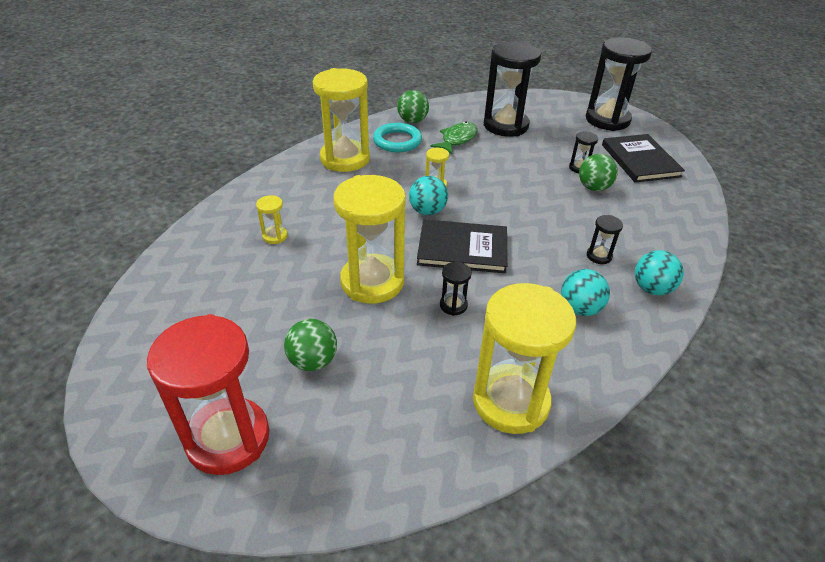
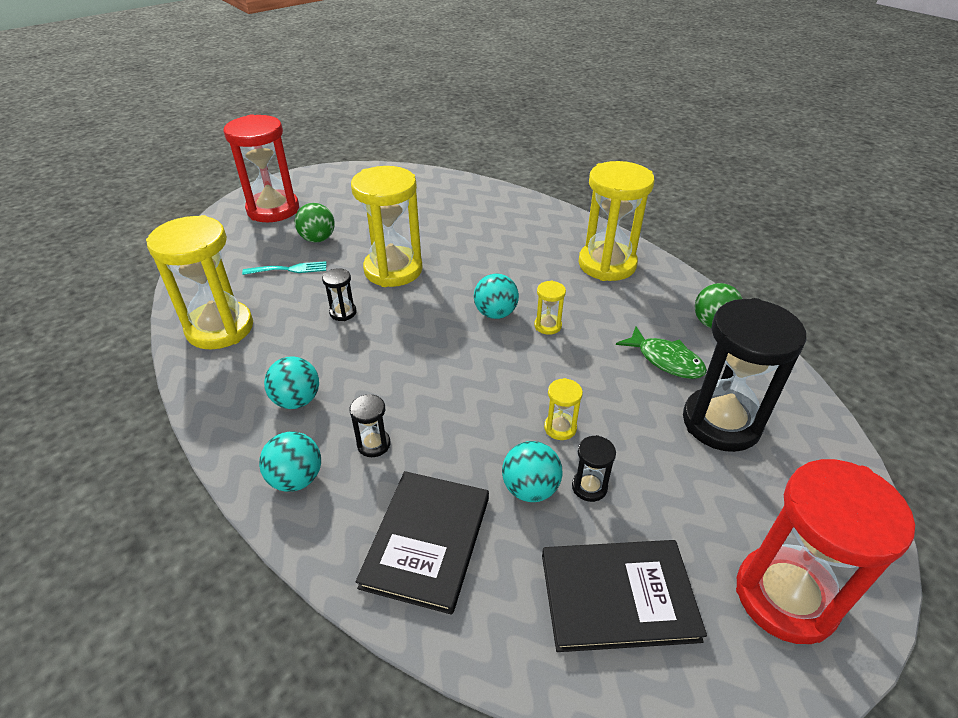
camera: 100 degrees right, 0 degrees up
yellow hourglass [256,195,288,244] -> yellow hourglass moved to [544,378,583,440]
turquoise ring [373,123,422,152] -> none
black book [417,219,507,273] -> black book moved to [356,471,489,615]
green ball [579,154,618,191] -> turquoise ball [502,441,562,502]
black hourglass [586,37,652,131] -> red hourglass [736,459,915,644]
none -> turquoise fork [242,261,327,275]

